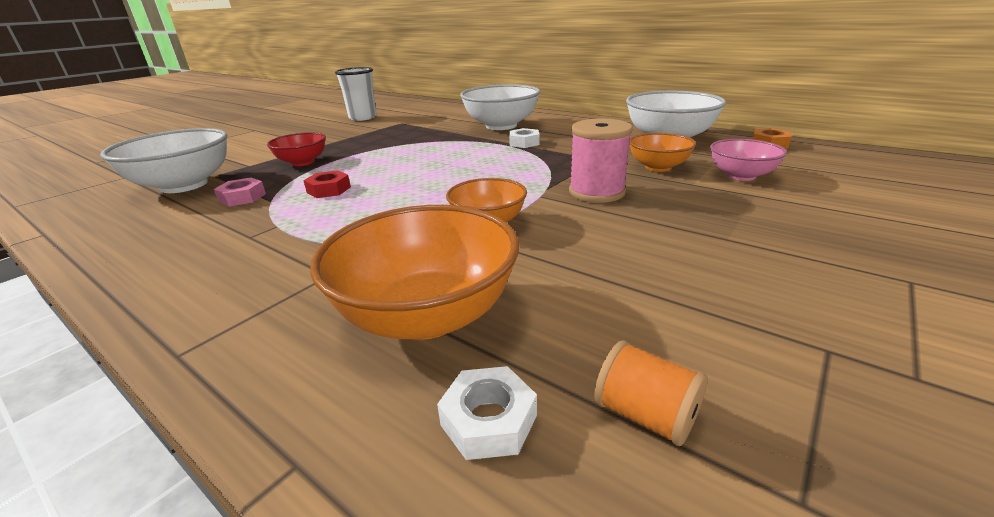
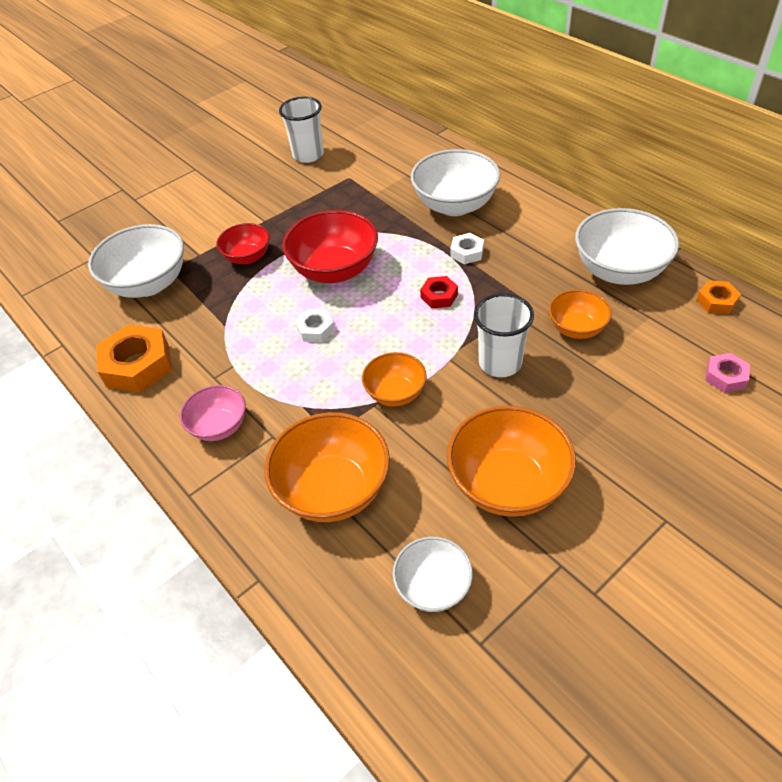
camera: 15 degrees right, 20 degrees up
pink nut [214,178,266,207] -> pink nut moved to [705,353,750,393]
red nut [303,170,351,198] -> red nut moved to [420,276,458,309]
white nut [437,366,537,460] -> white nut moved to [295,309,335,342]
pink spool [569,118,633,203] -> white cup [474,293,534,377]
orange spool [594,341,708,446] -> white bowl [393,537,473,612]
pink bowl [710,139,787,181] -> pink bowl moved to [180,385,246,441]
none -> orange nut [96,324,172,393]
none -> red bowl [282,210,378,283]
none -> orange bowl [447,405,576,517]

